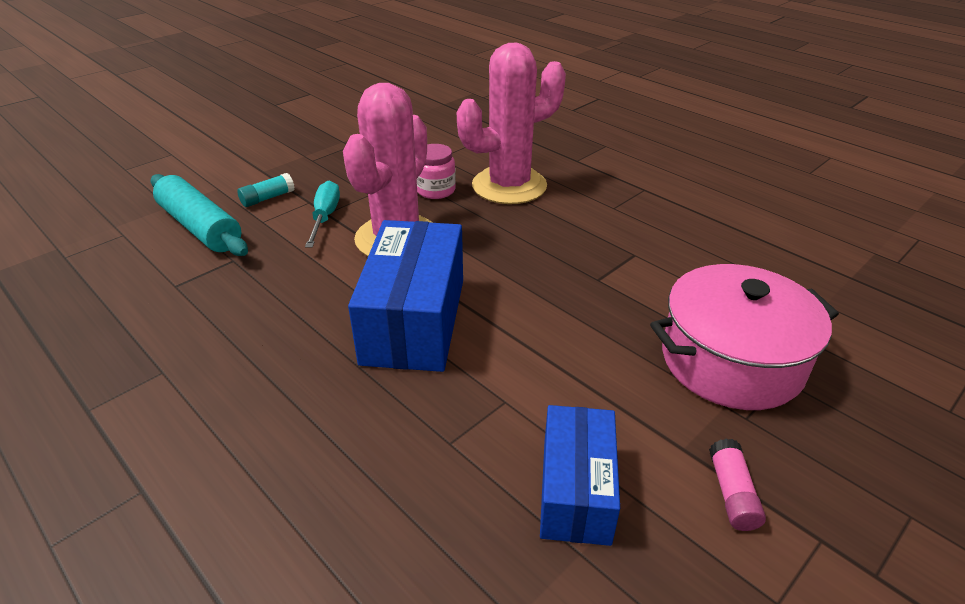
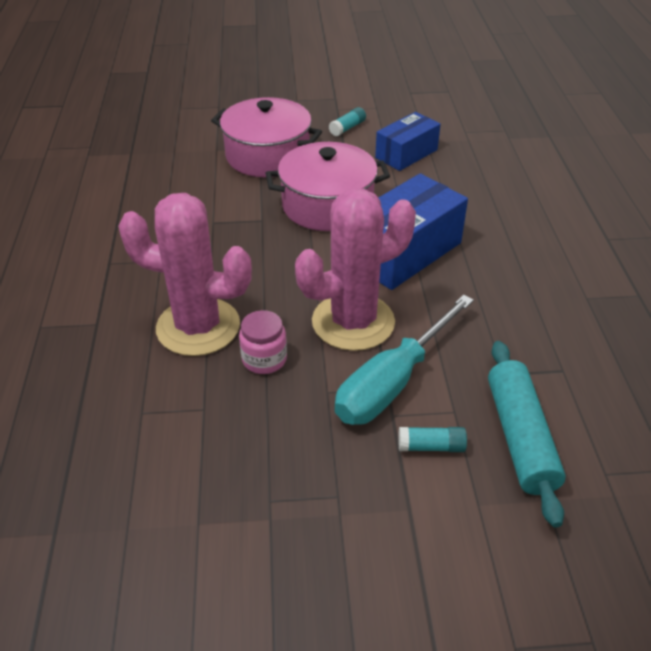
camera: 140 degrees left, 5 degrees up
turquoise screwdriver [305,181,340,248] -> turquoise screwdriver [335,295,474,425], size x1.72
pink glue stick [709,439,766,531] -> turquoise glue stick [329,107,366,136]
none -> pink pot [266,142,390,231]

